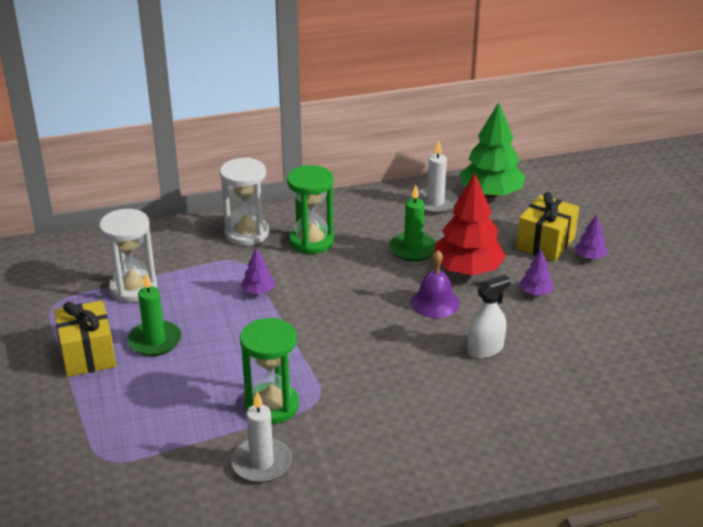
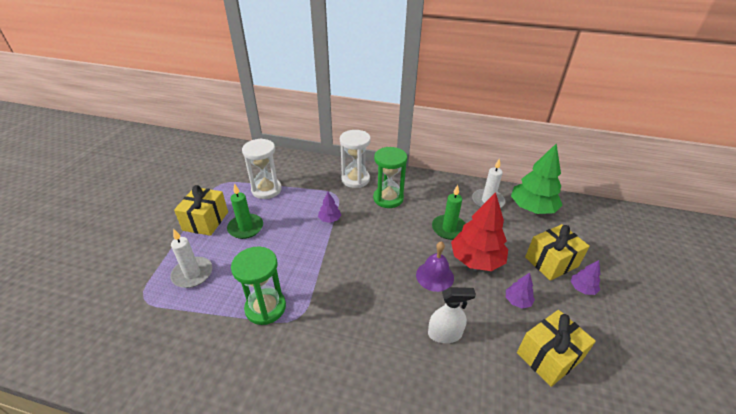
camera: 30 degrees right, 5 degrees up
white candle [231,392,292,483] -> white candle moved to [170,228,212,288]
none -> yellow gift [517,310,596,387]

